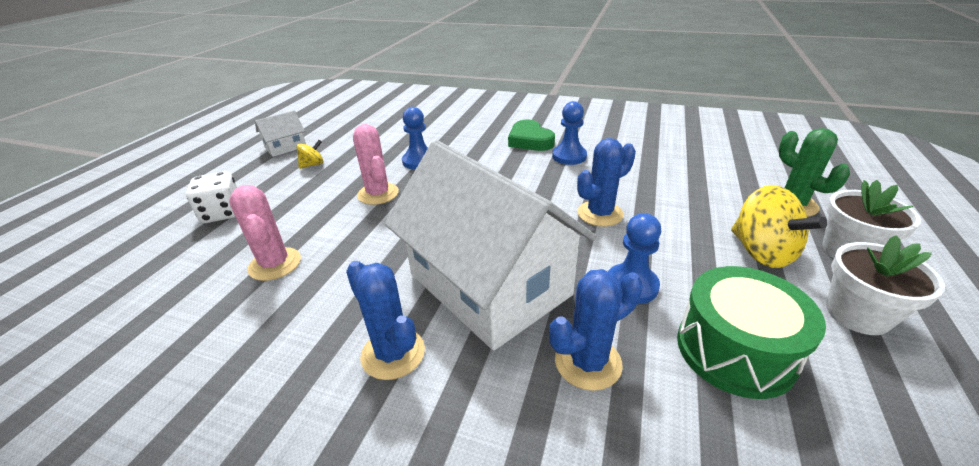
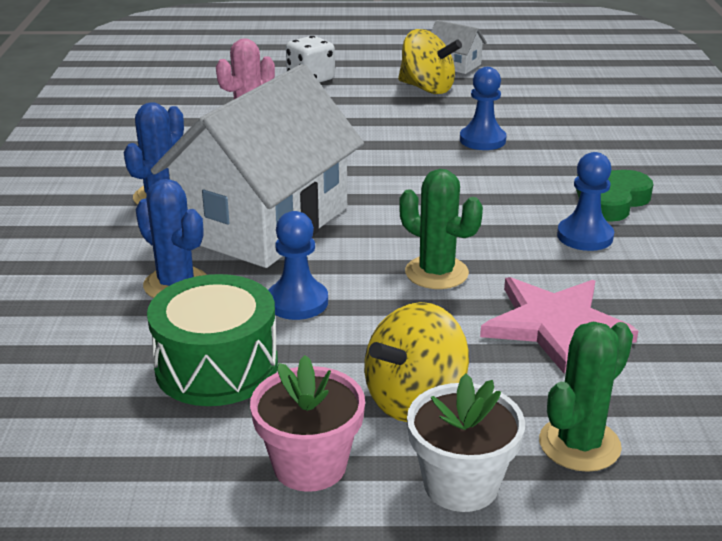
camera: 70 degrees right, 5 degrees down
yellow spinning top [297,140,323,169] -> yellow spinning top [398,29,462,94], size x1.95
pink cactus [353,124,399,205] -> none
blue cactus [577,138,636,227] -> green cactus [399,169,483,289]
white flower pot [826,235,945,335] -> pink flower pot [250,355,365,492]
none -> pink star [480,277,638,374]

